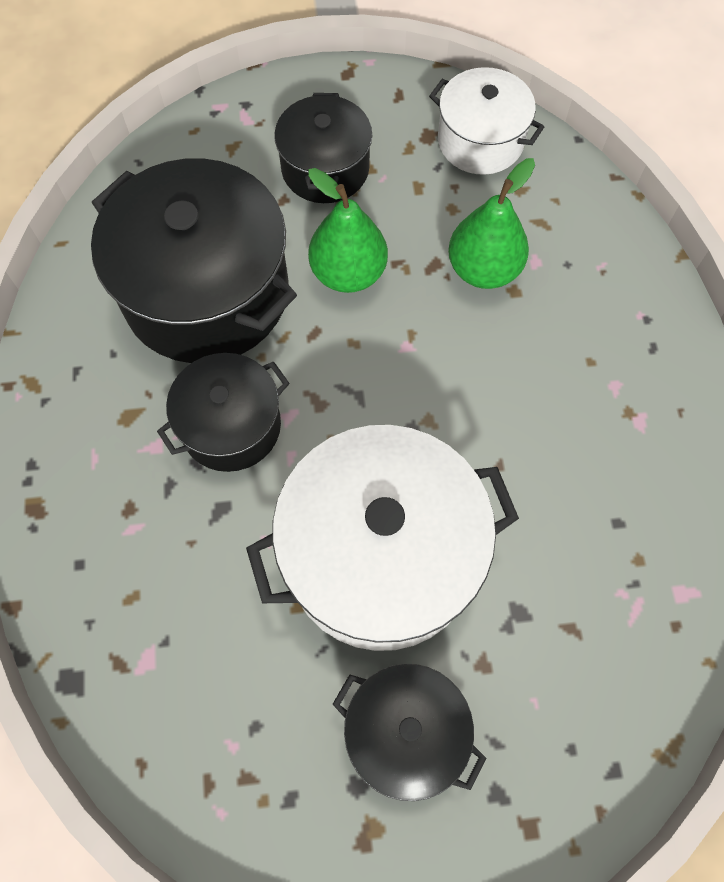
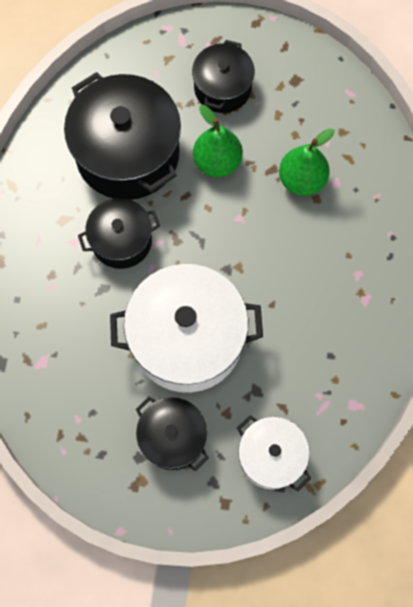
camera: 15 degrees right, 5 degrees up
white pot [429,67,544,175] -> white pot moved to [237,415,311,491]

